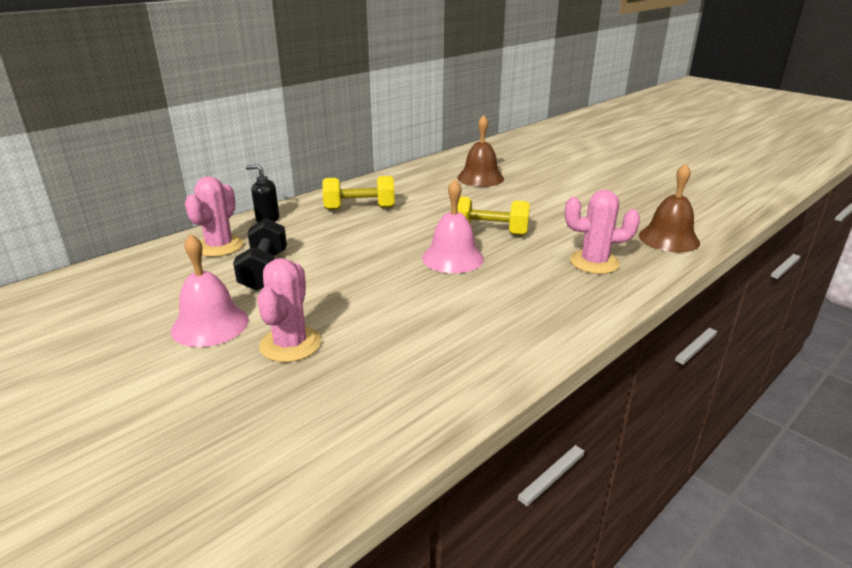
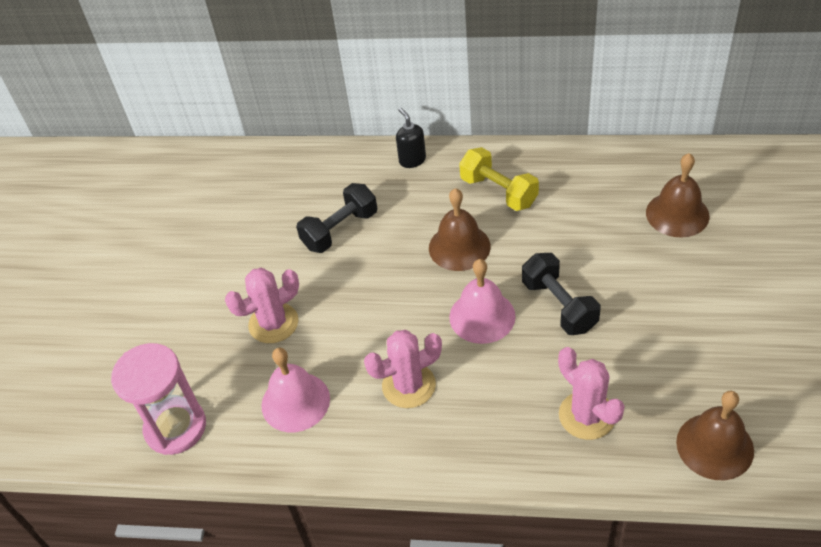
camera: 55 degrees right, 20 degrees up
pink bell [171,234,249,347] -> pink bell moved to [261,348,330,432]
pink cactus [185,176,244,257] -> pink cactus moved to [364,330,442,408]
yellow dumbbell [457,196,530,235] -> black dumbbell [522,253,600,335]
none -> pink hourglass [111,343,206,455]
none -> brown bell [429,188,491,271]

